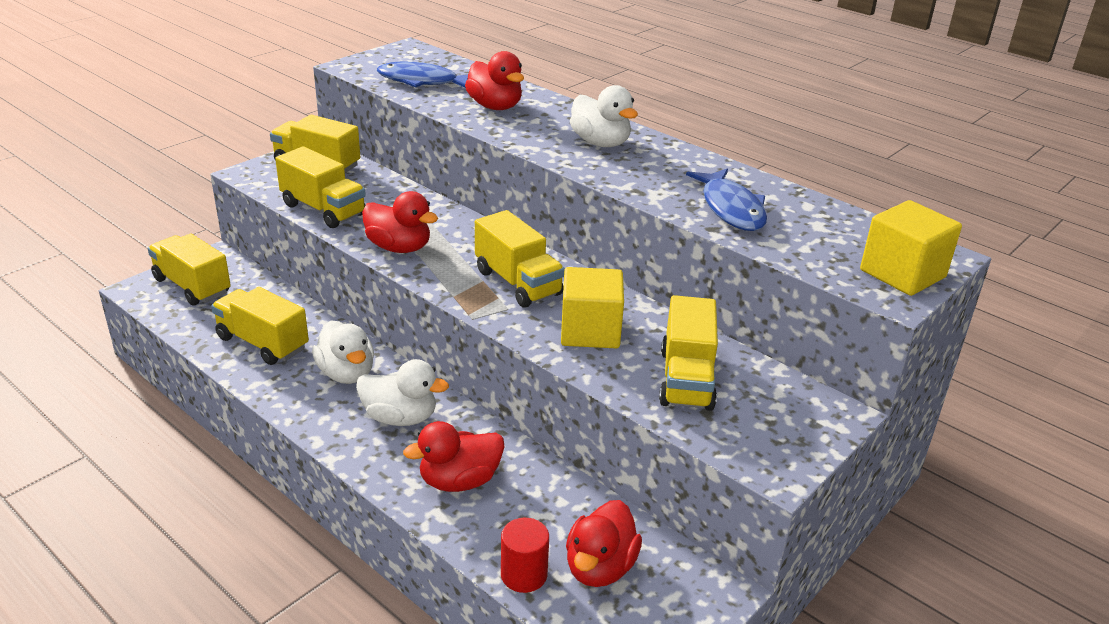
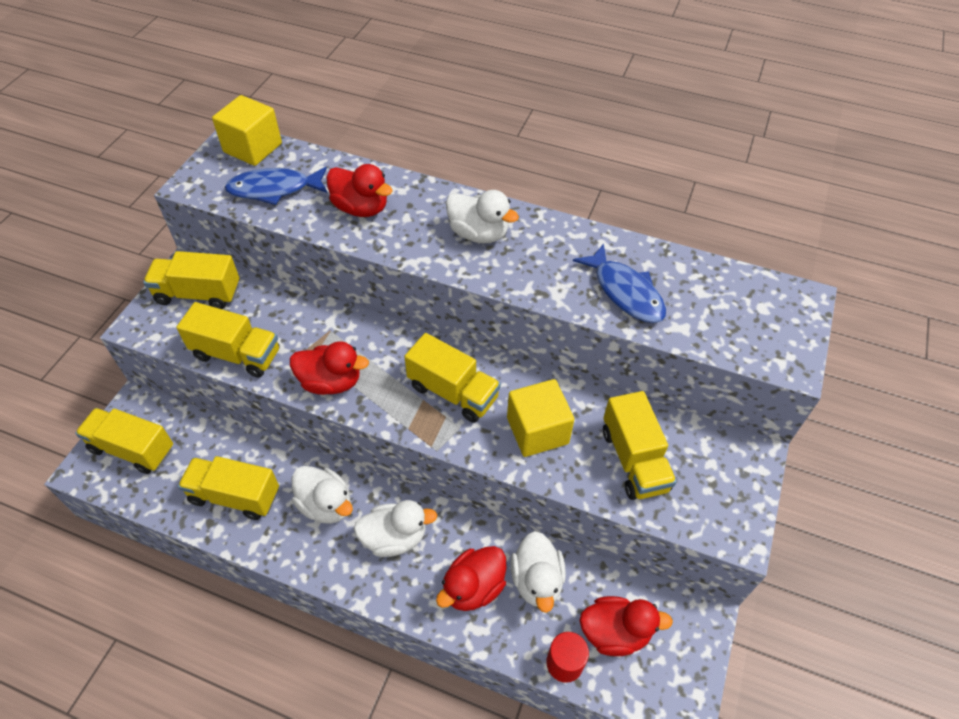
camera: 20 degrees left, 20 degrees up
red duck [566,500,642,587] -> red duck turned 90 degrees counterclockwise [579,596,673,656]
yellow cube [860,200,962,296] -> yellow cube moved to [212,95,282,166]
none -> white duck [511,531,566,613]

